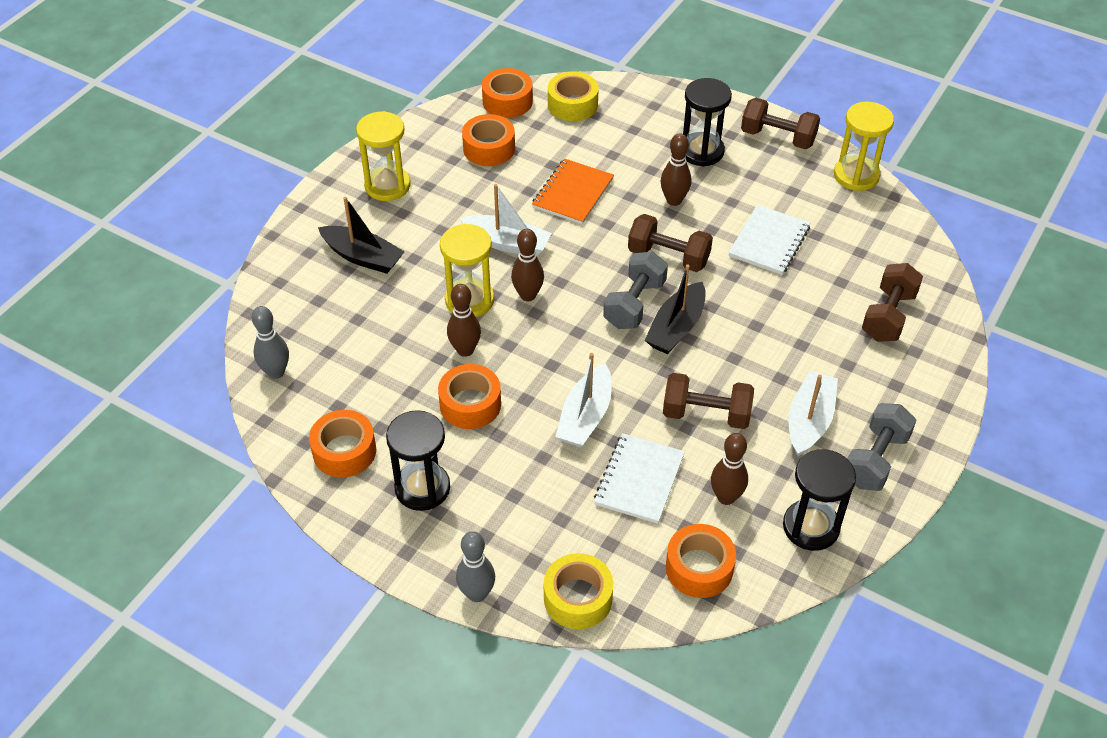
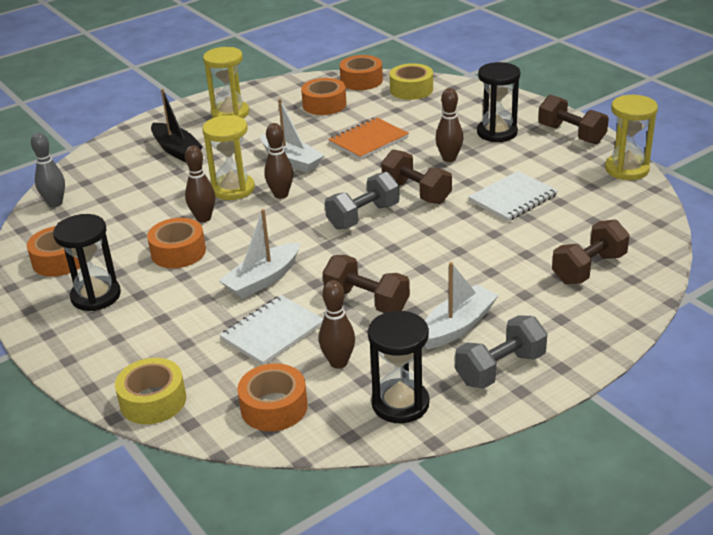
camera: 25 degrees right, 15 degrees down
grey bowling pin [456,531,495,602] -> none
black boat [645,265,706,354] -> none

